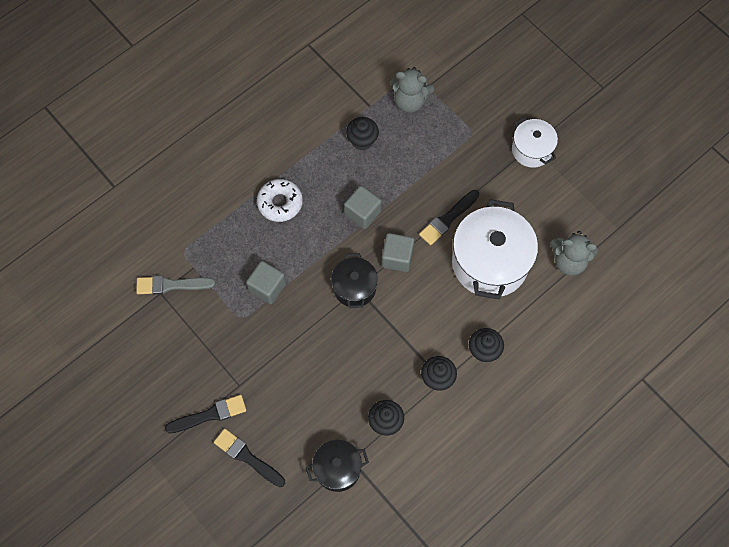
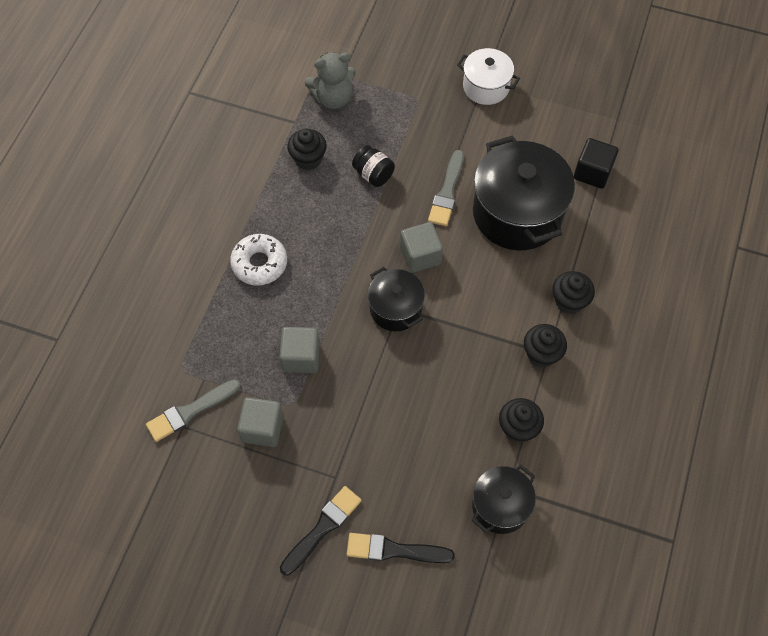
camera: 30 degrees left, 5 degrees down
grey cube [344,186,382,229] -> grey cube moved to [237,397,283,447]
black brush [419,190,479,245] -> grey brush [428,150,464,226]
white pot [452,199,538,300] -> black pot [473,135,575,251]
grey teddy bear [550,231,598,275] -> black cube [574,138,619,189]
none -> black jar [352,145,395,187]

